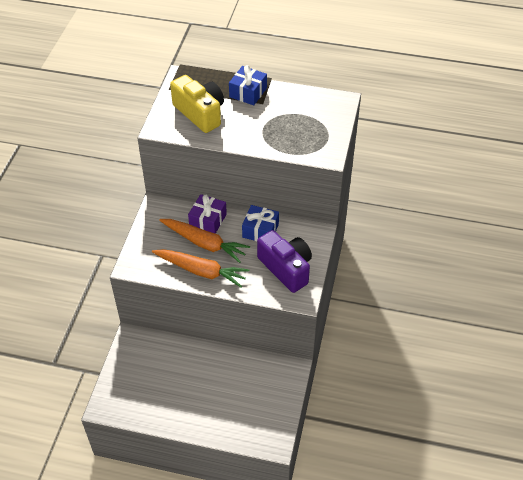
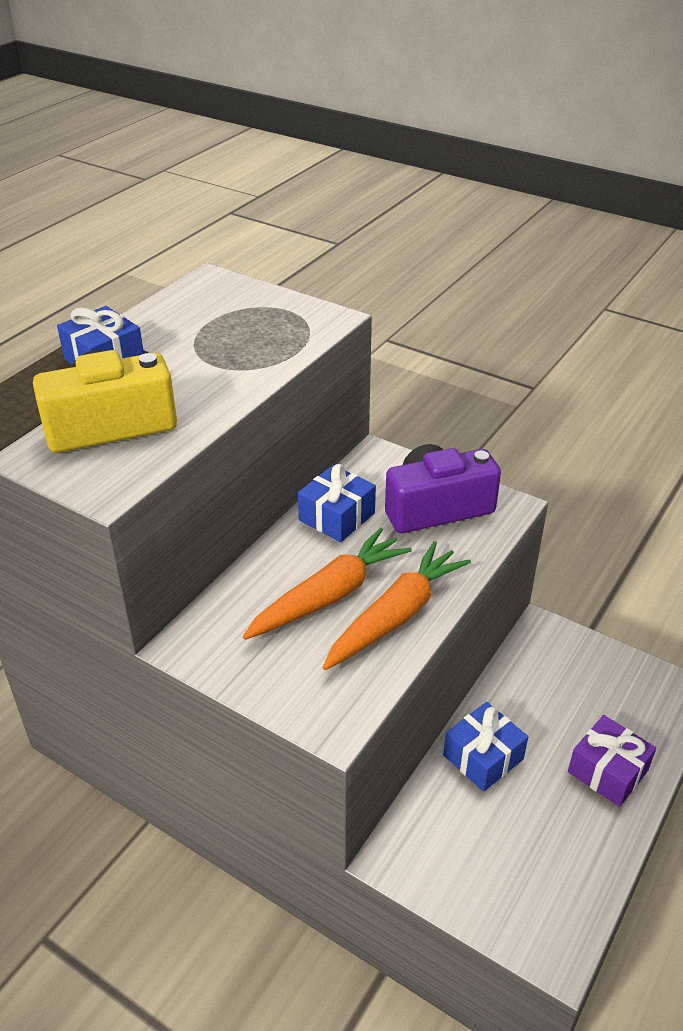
camera: 70 degrees left, 10 degrees down
purple gift [188,194,227,234] -> purple gift moved to [568,715,656,807]
none -> blue gift [443,702,528,792]

